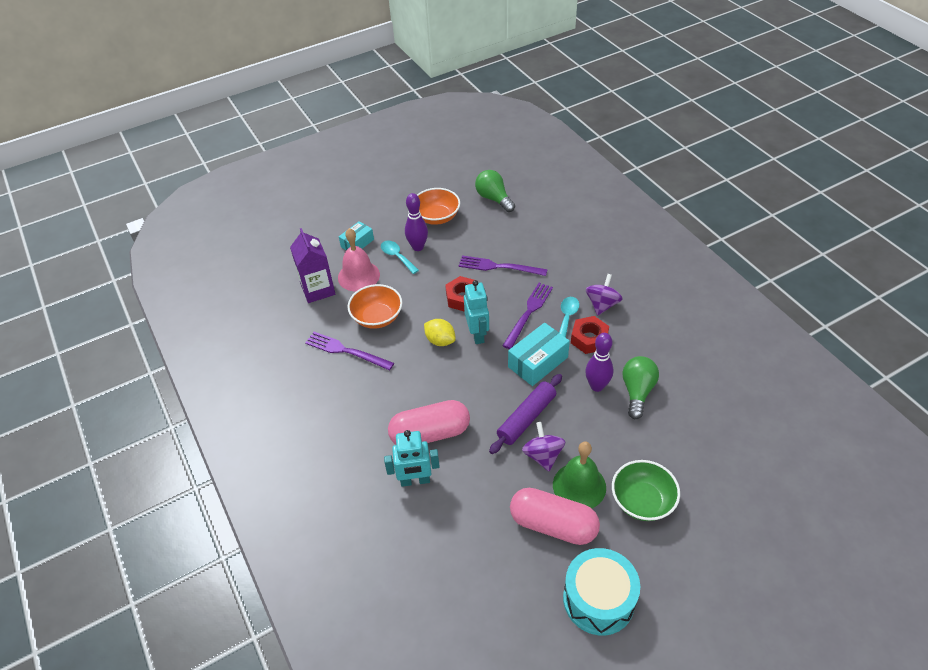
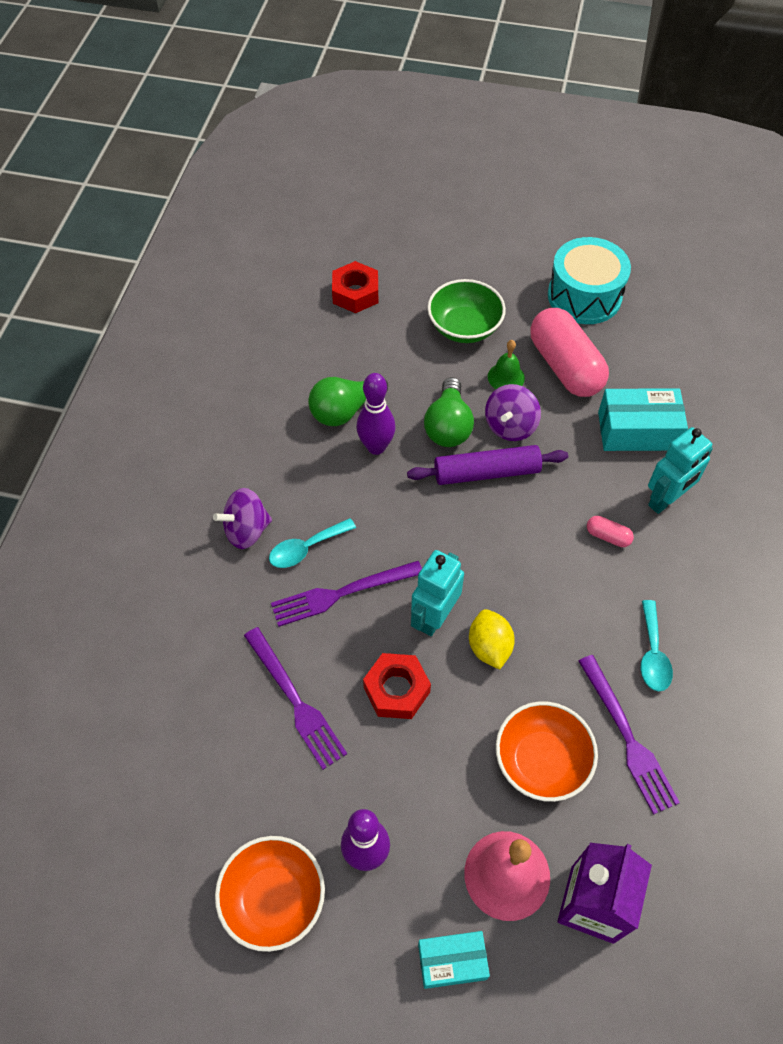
camera: 140 degrees left, 10 degrees up
turquoise spoon [381,240,419,274] -> turquoise spoon moved to [641,600,673,691]
turquoise robot [384,430,440,487] -> turquoise robot turned 105 degrees clockwise [648,427,713,514]
pink capsule [388,400,470,445] -> pink capsule [587,516,634,547], size x0.41
green light bulb [475,170,515,212] -> green light bulb moved to [424,377,474,447]
turquoise box [508,323,570,386] -> turquoise box moved to [598,388,688,451]
green bell [553,442,606,508] -> green bell [488,340,525,389], size x0.57
red nut [571,316,609,354] -> red nut moved to [332,261,378,313]

